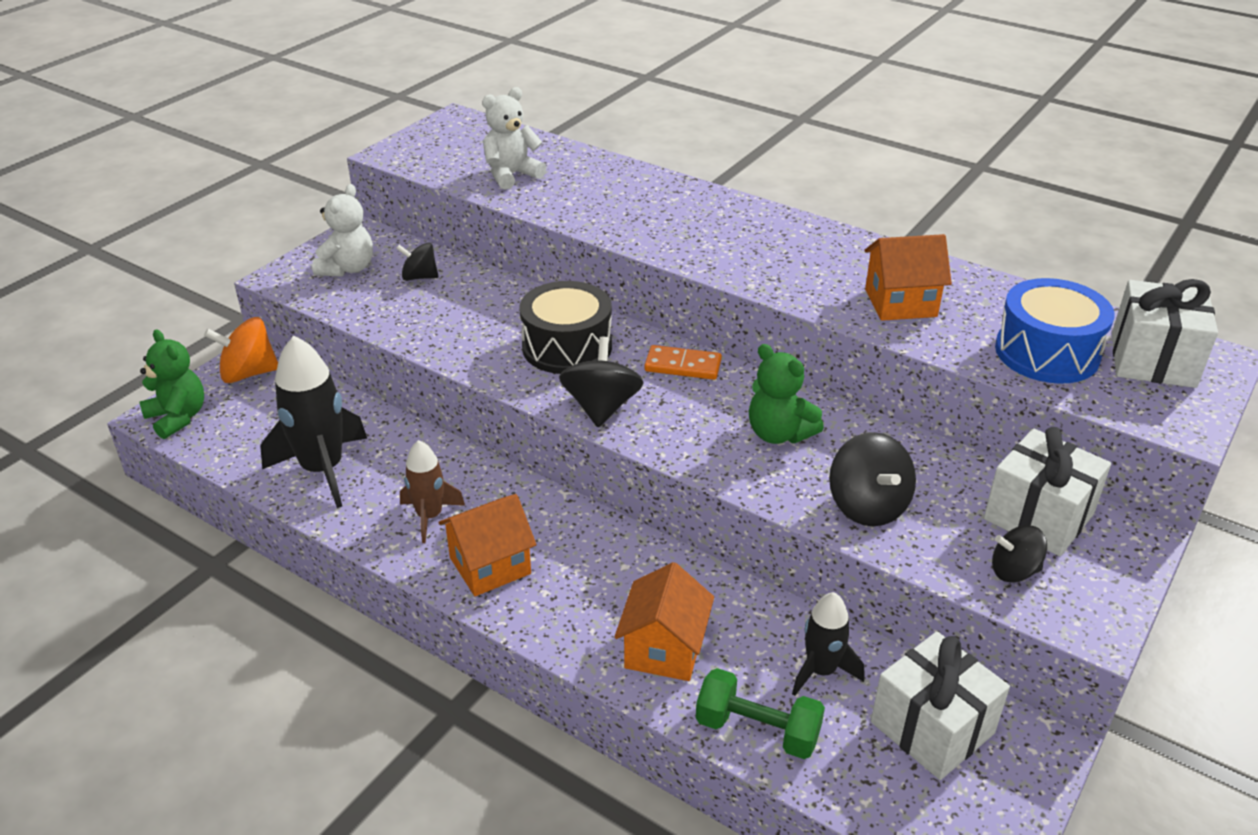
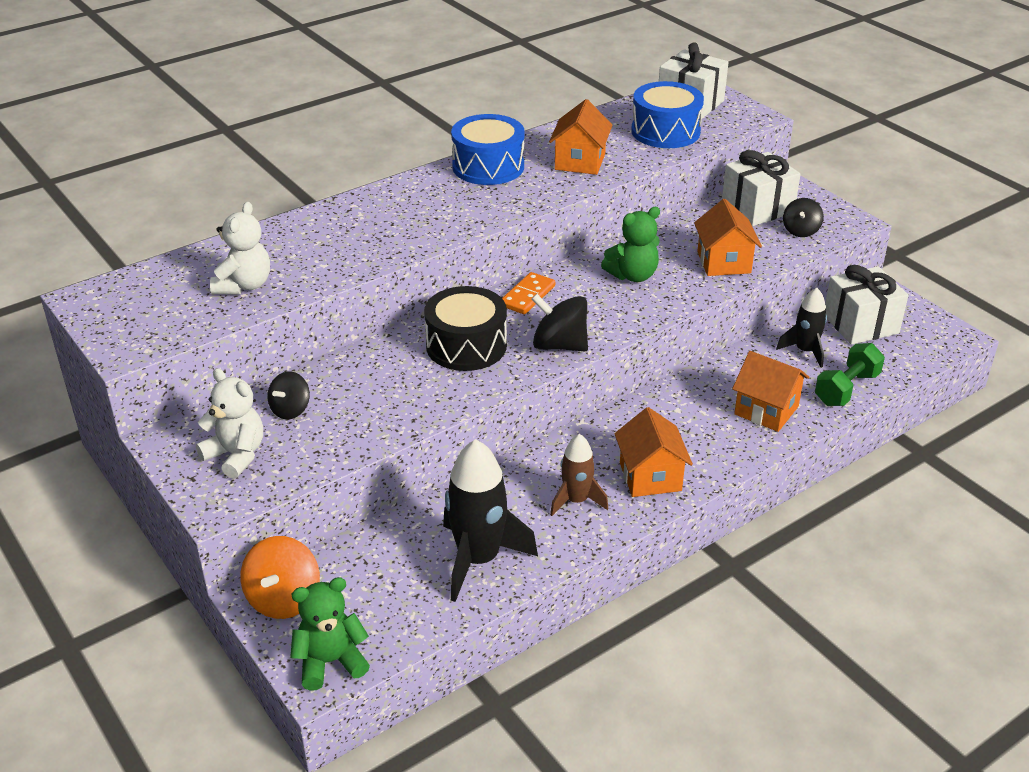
camera: 70 degrees left, 0 degrees up
white teddy bear [482,87,547,189] -> white teddy bear turned 150 degrees counterclockwise [210,202,270,294]
black spinning top [829,432,916,526] -> orange house [694,199,762,276]
none -> blue drum [451,114,525,185]

